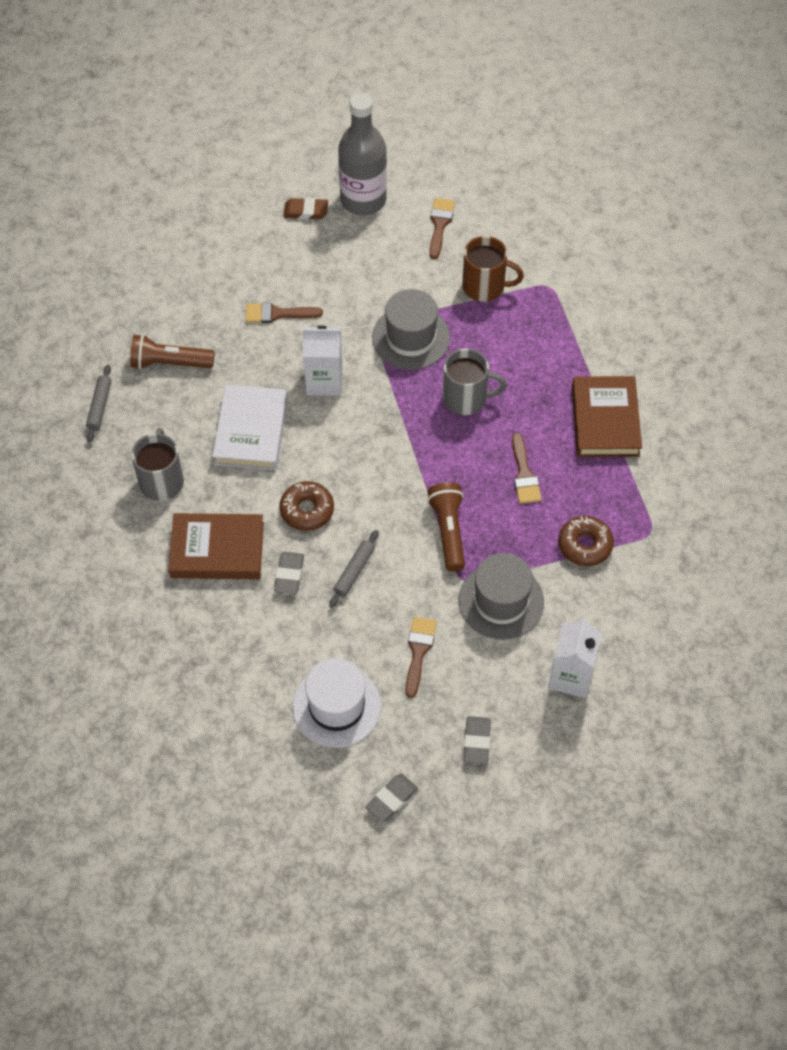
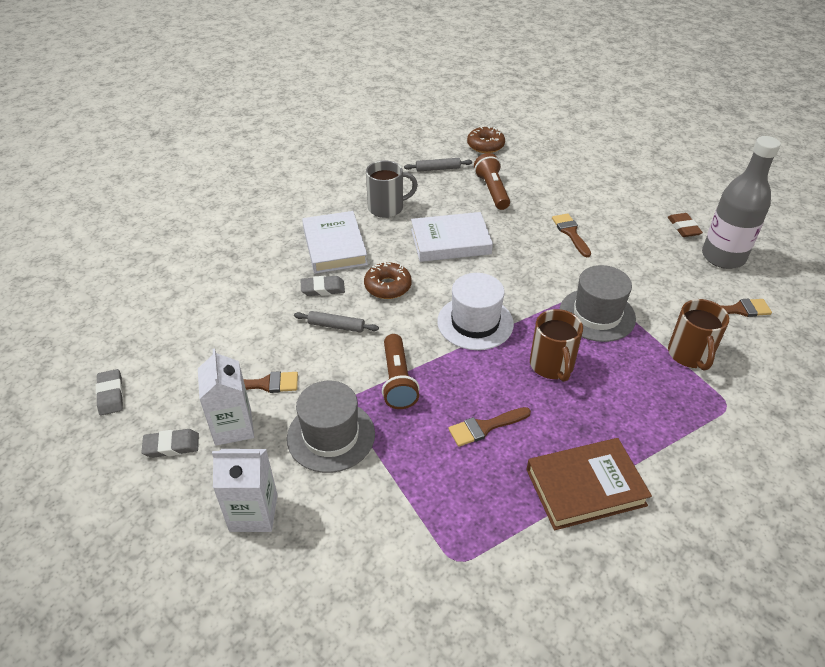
camera: 75 degrees right, 15 degrees down
brown book [168,513,264,580] -> white book [302,211,368,274]
white hat [293,658,381,748] -> white hat moved to [437,273,514,350]
white carton [303,326,342,395] -> white carton moved to [198,348,254,446]
grey eraser [365,774,418,822] -> grey eraser turned 45 degrees clockwise [96,369,123,416]
brown flashlight [427,482,465,571] -> brown flashlight turned 105 degrees clockwise [382,334,420,409]
grey mug [443,348,507,415] -> brown mug [530,309,583,382]
brown donut [558,516,614,566] -> brown donut moved to [467,126,505,153]

